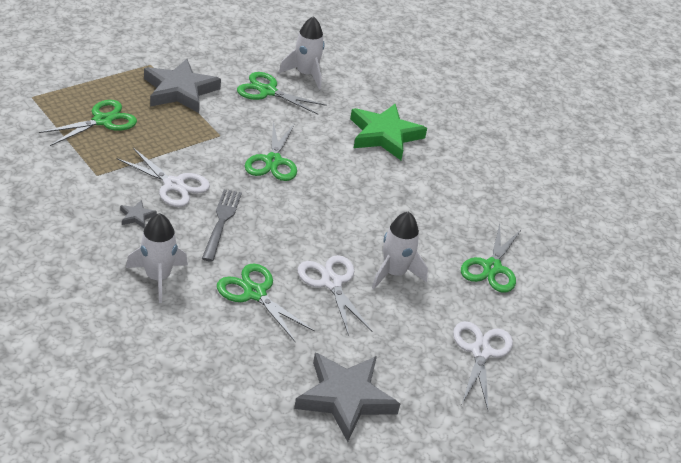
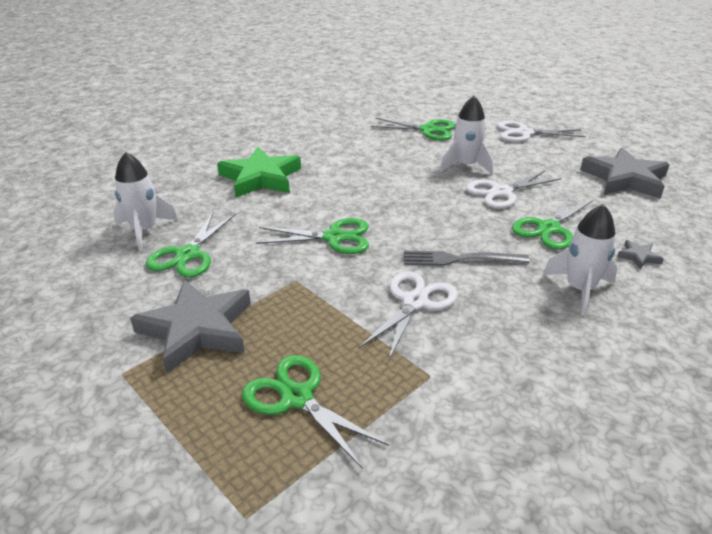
camera: 90 degrees left, 5 degrees down
grey star [120,200,157,228] -> grey star moved to [617,240,664,269]

